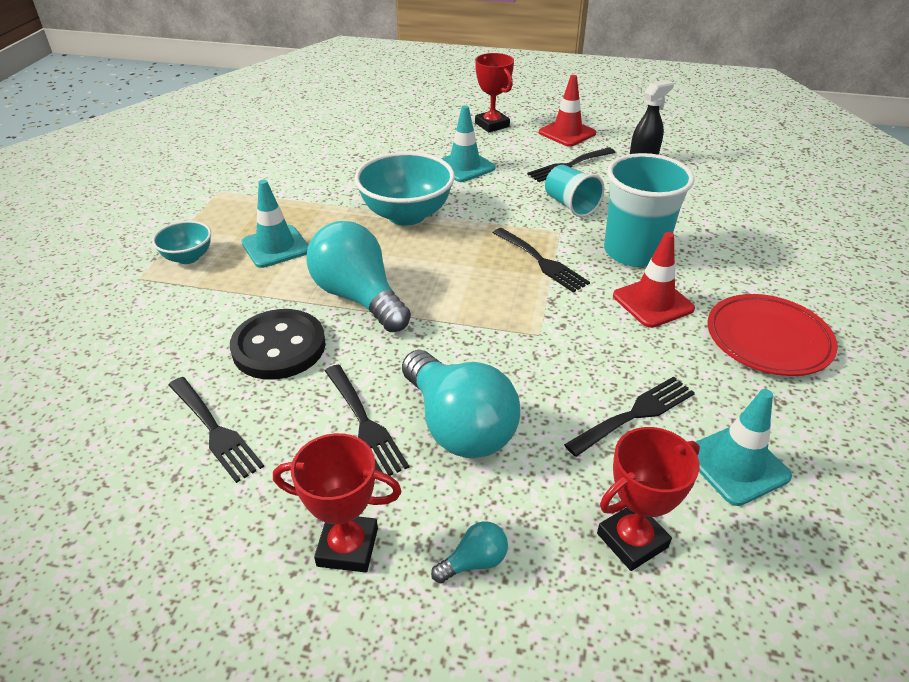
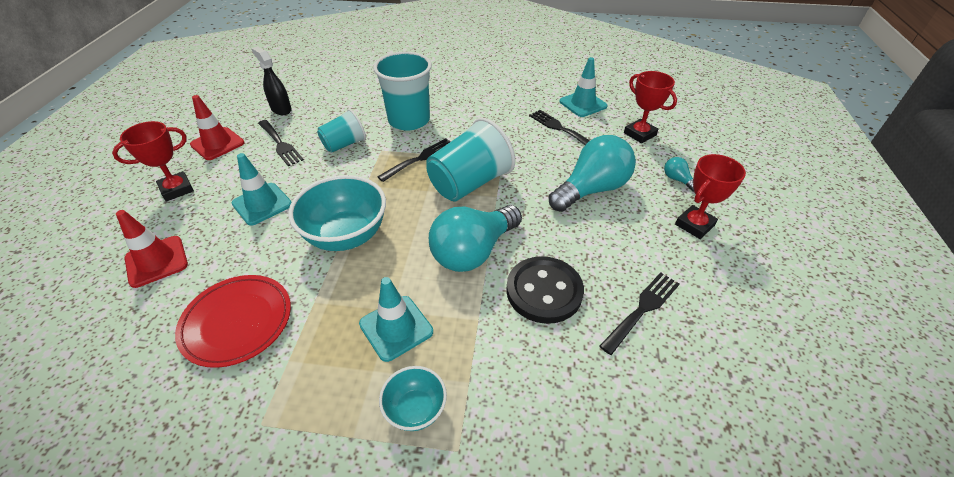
camera: 95 degrees left, 5 degrees up
red trophy [273,433,401,573] -> red trophy turned 45 degrees clockwise [675,154,746,239]
black fork [325,364,409,476] -> none
red traffic cone [613,232,695,328] -> red traffic cone moved to [116,210,188,288]
red plate [707,294,838,376] -> red plate moved to [175,275,291,368]
none -> turquoise cup [426,118,515,202]

